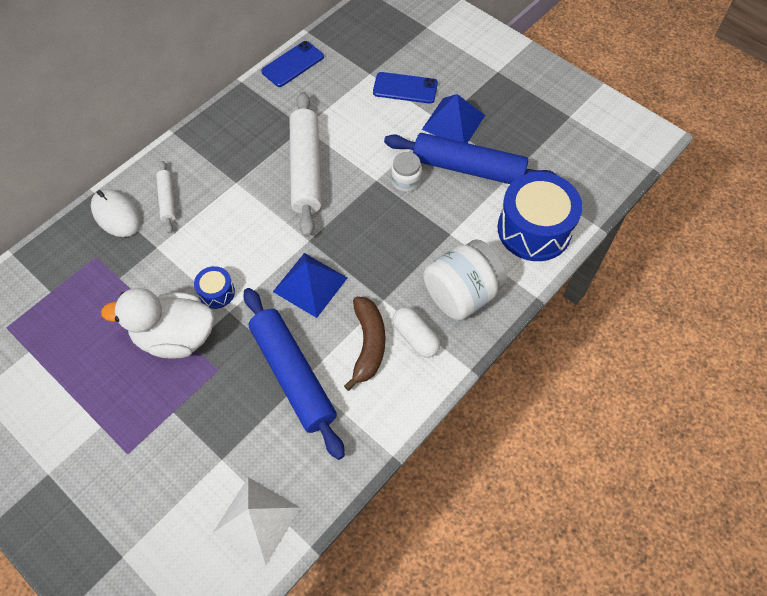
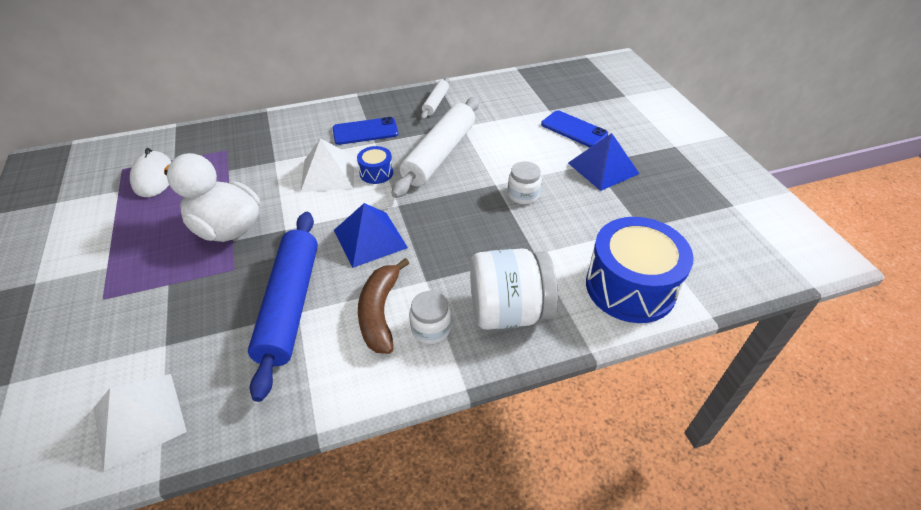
camera: 30 degrees right, 15 degrees down
white mouse [91,189,141,237] -> white mouse moved to [130,148,172,197]
white rolling pin [156,161,176,233] -> white rolling pin moved to [421,77,449,119]
blue drum [194,266,235,309] -> blue drum moved to [357,146,393,184]
blue phone [261,41,324,87] -> blue phone moved to [333,117,398,145]
brown banana [344,297,385,391] -> brown banana turned 150 degrees clockwise [358,258,409,354]
blue rolling pin [384,133,556,184] -> none
white capsule [393,307,440,358] -> white jar [409,291,451,344]
none -> white pyramid [300,138,354,192]

